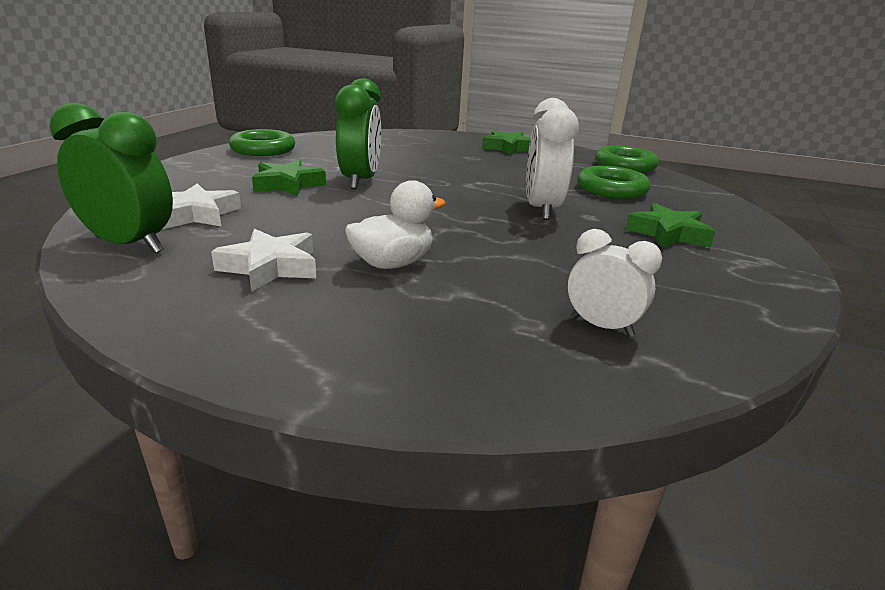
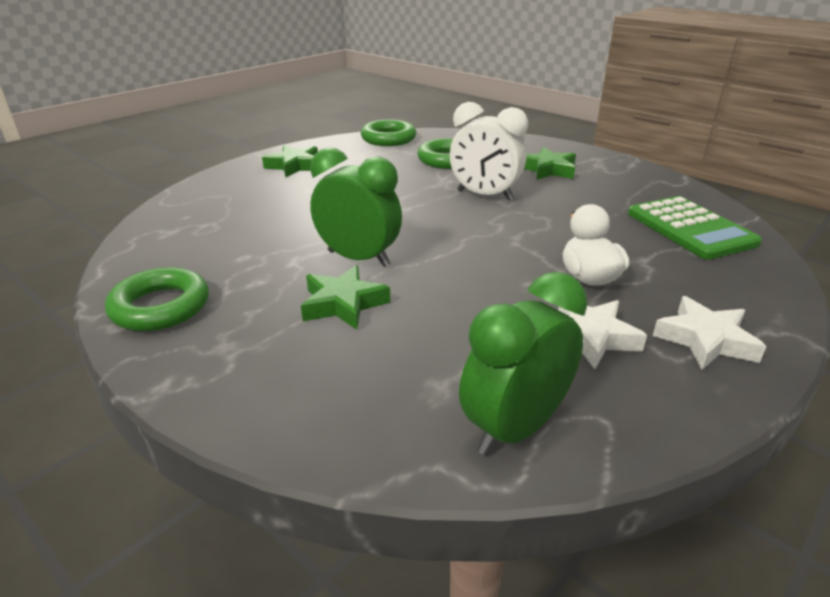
camera: 65 degrees left, 5 degrees up
white star [162,183,241,229] -> white star moved to [653,296,767,370]
white clock [568,229,662,337] -> green calculator [628,196,762,260]

